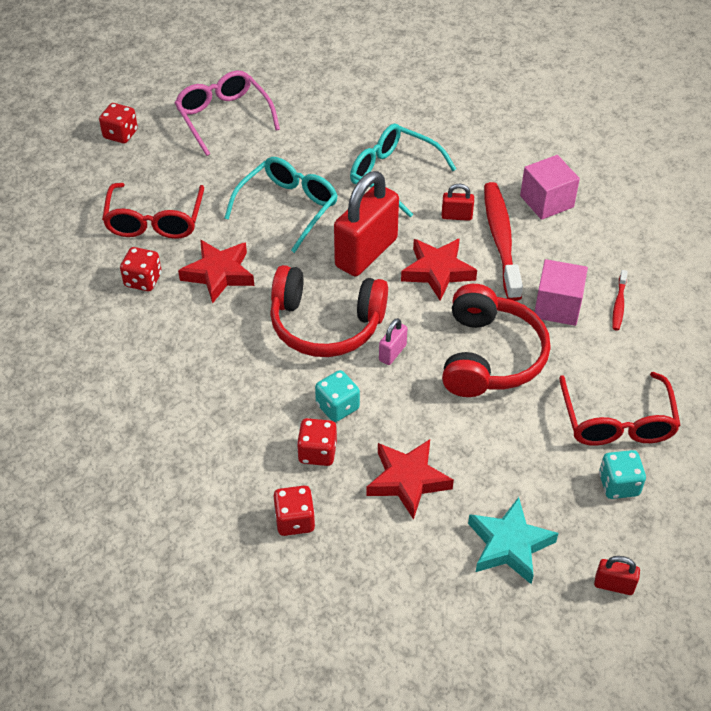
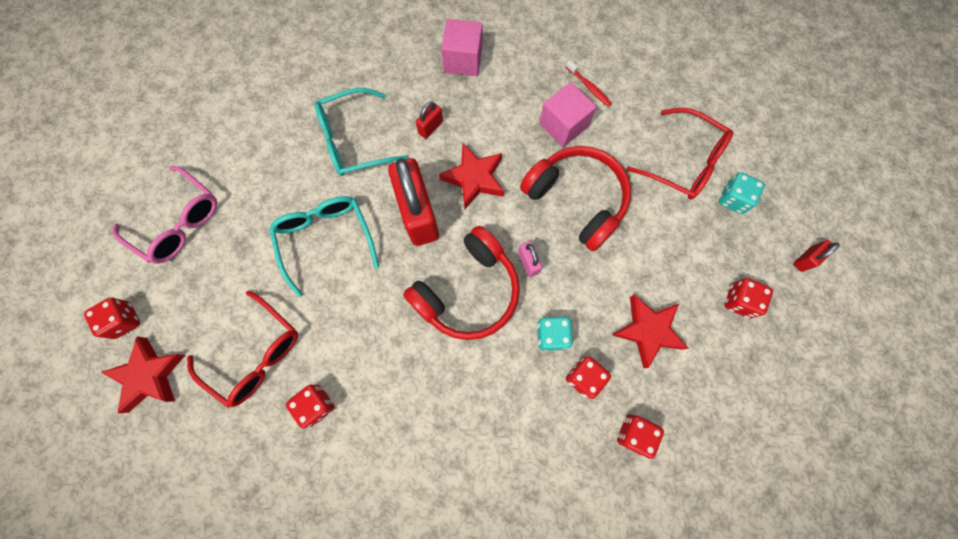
camera: 55 degrees left, 25 degrees up
pink glasses [175,71,280,156] -> pink glasses turned 150 degrees counterclockwise [112,166,217,264]
red star [178,239,254,304] -> red star moved to [101,337,185,413]
turquoise star [468,497,558,584] -> red dice [725,278,773,318]
red toothbrush [484,182,523,301] -> none

